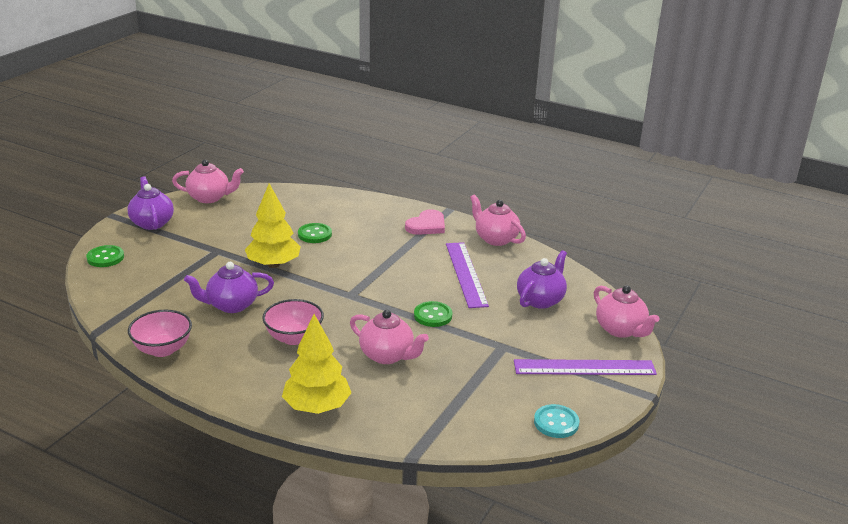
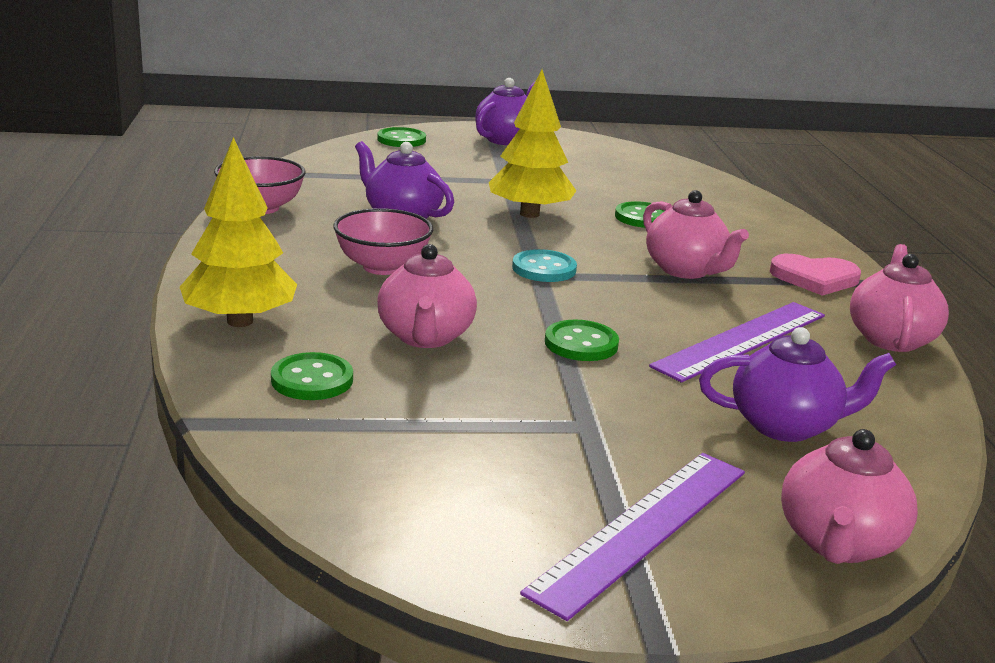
camera: 55 degrees right, 5 degrees down
pink teapot [172,160,244,203] -> pink teapot moved to [643,190,749,279]
purple ruler [514,359,657,375] -> purple ruler turned 75 degrees clockwise [520,453,745,621]
turquoise button [534,404,579,438] -> turquoise button moved to [512,249,577,282]
none -> green button [271,352,353,400]

